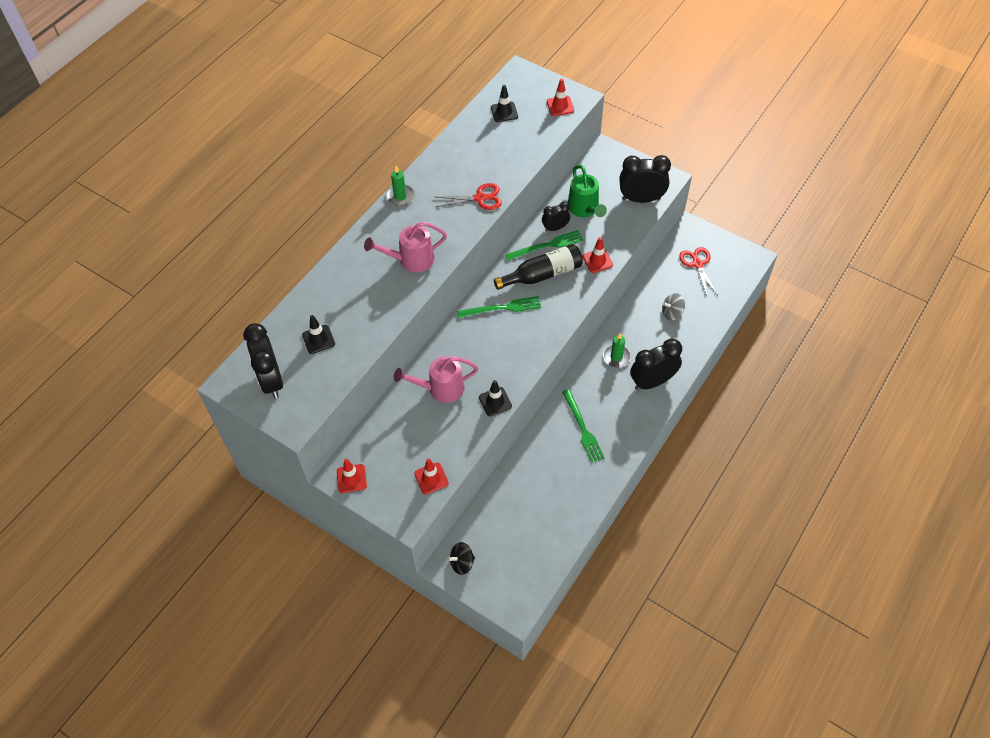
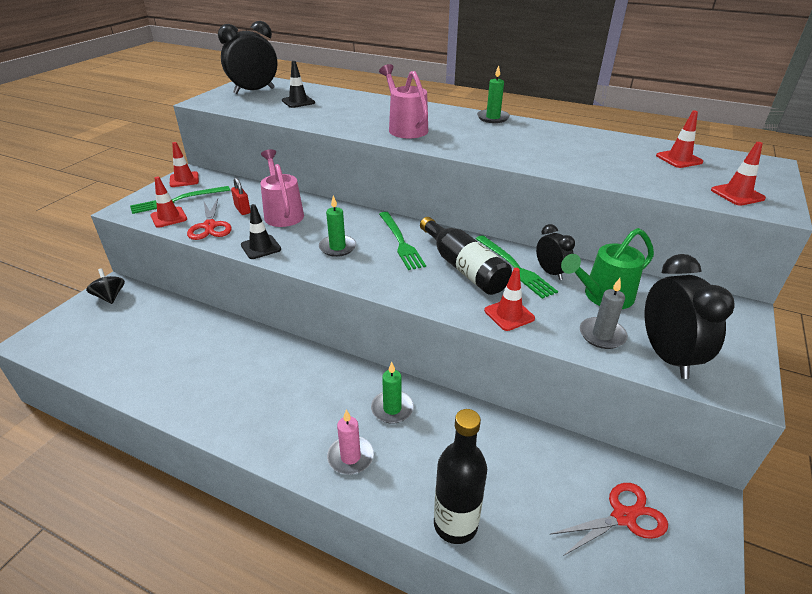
camera: 80 degrees right, 20 degrees down
red scissors [436,183,502,210] -> red scissors moved to [187,199,232,240]
black traffic cone [491,85,518,122] -> red traffic cone [656,111,703,168]
green fork [562,389,605,463] -> green fork moved to [130,186,230,214]
black clock [630,339,682,390] -> pink candle [327,410,374,475]
grey spinning top [662,293,685,321] -> none
none -> red padlock [231,178,250,215]
none -> green candle [319,195,356,257]
none -> black bottle [434,409,487,544]
none -> grey candle [580,278,628,349]

